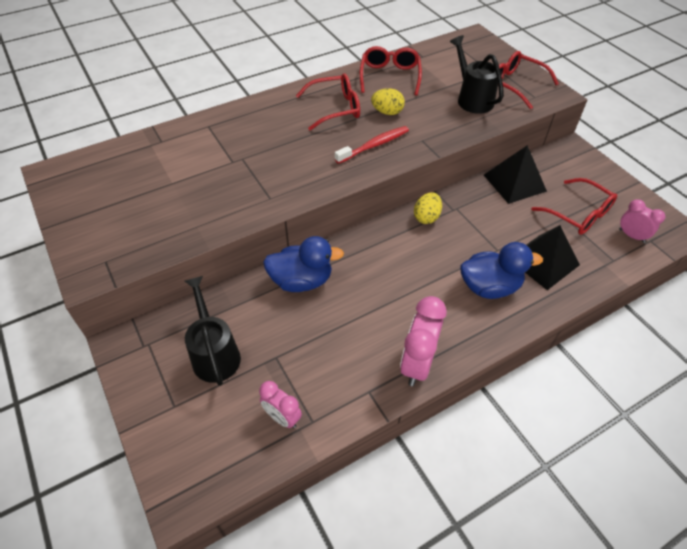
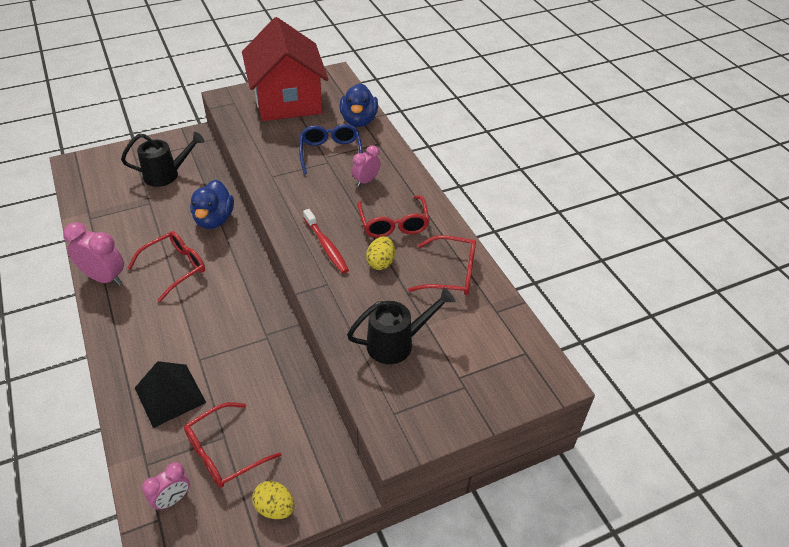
camera: 95 degrees right, 5 degrees down
pink clock [259,381,302,428] -> pink clock moved to [352,145,381,187]
yellow egg [414,192,442,224] -> yellow egg moved to [252,481,294,519]
blue duck [460,242,543,299] -> blue duck moved to [340,83,378,127]
black pyramid [484,145,547,204] -> none
red glasses [499,51,559,109] -> red glasses moved to [128,231,205,302]
none -> red house [242,17,328,121]
none -> blue glasses [299,124,363,174]

